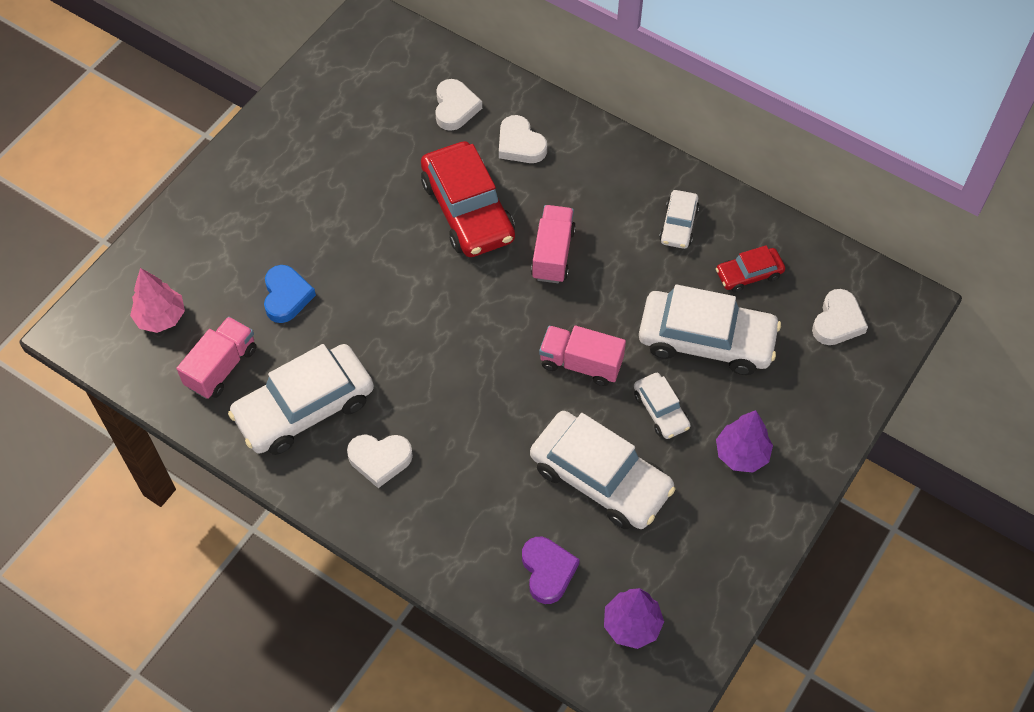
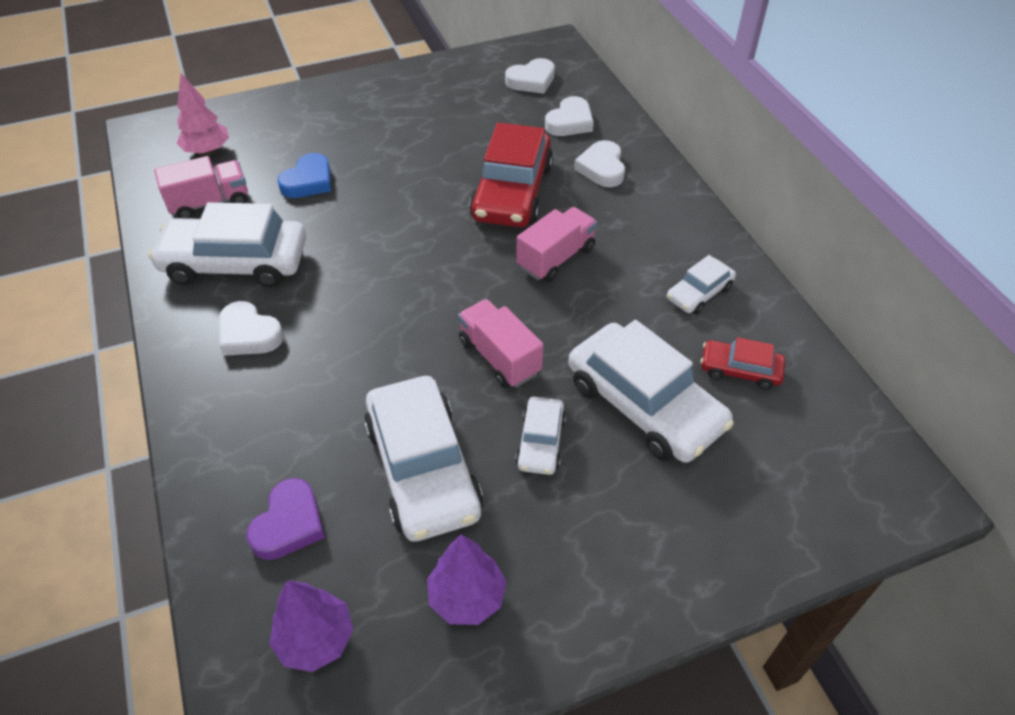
camera: 35 degrees right, 10 degrees down
purple tree [716,410,773,473] -> purple tree moved to [427,534,507,625]
white heart [812,289,868,345] -> white heart moved to [505,58,555,94]

